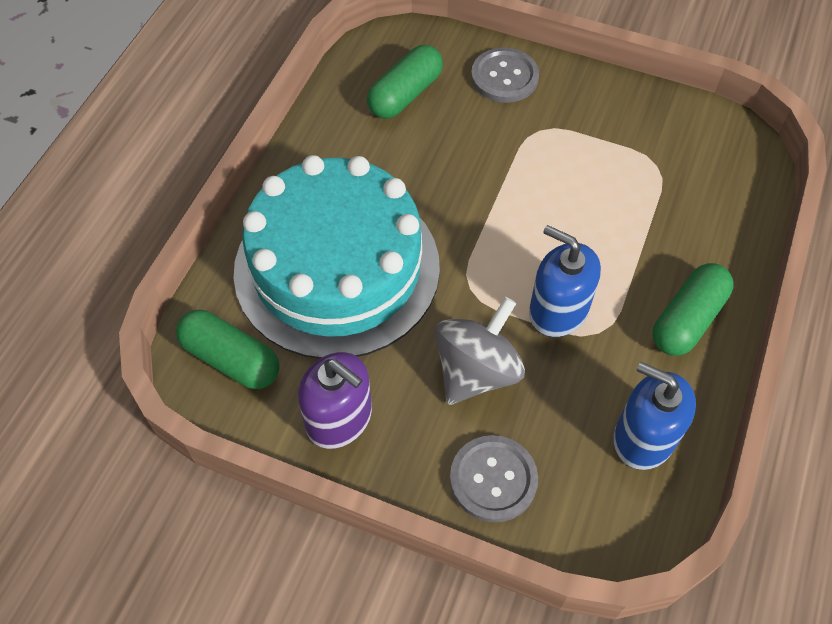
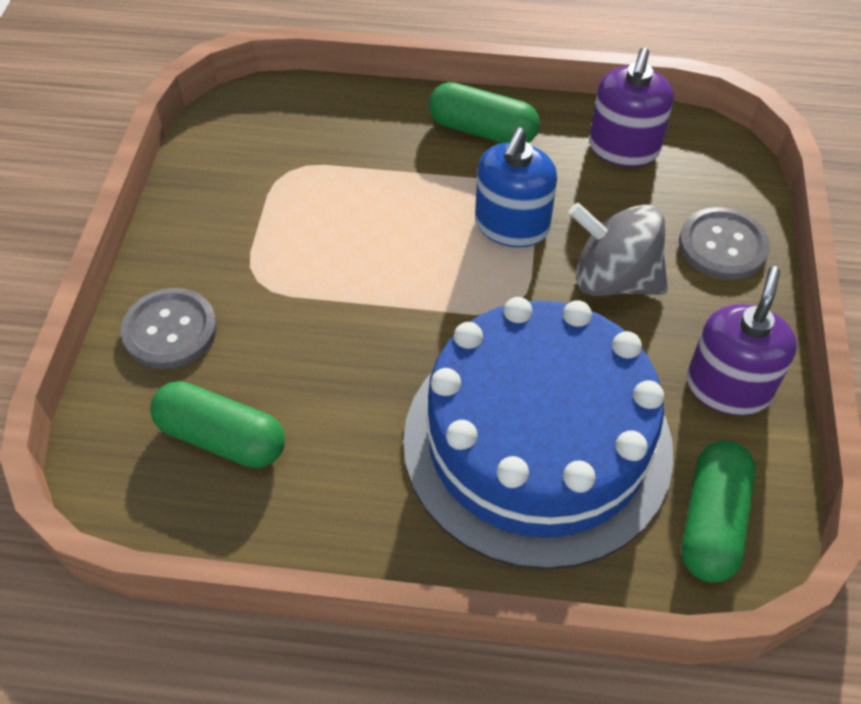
camera: 105 degrees left, 5 degrees down
turquoise cake [234,155,440,359] -> blue cake [403,297,674,570]
blue soap dispenser [614,362,696,470] -> purple soap dispenser [589,48,674,167]

